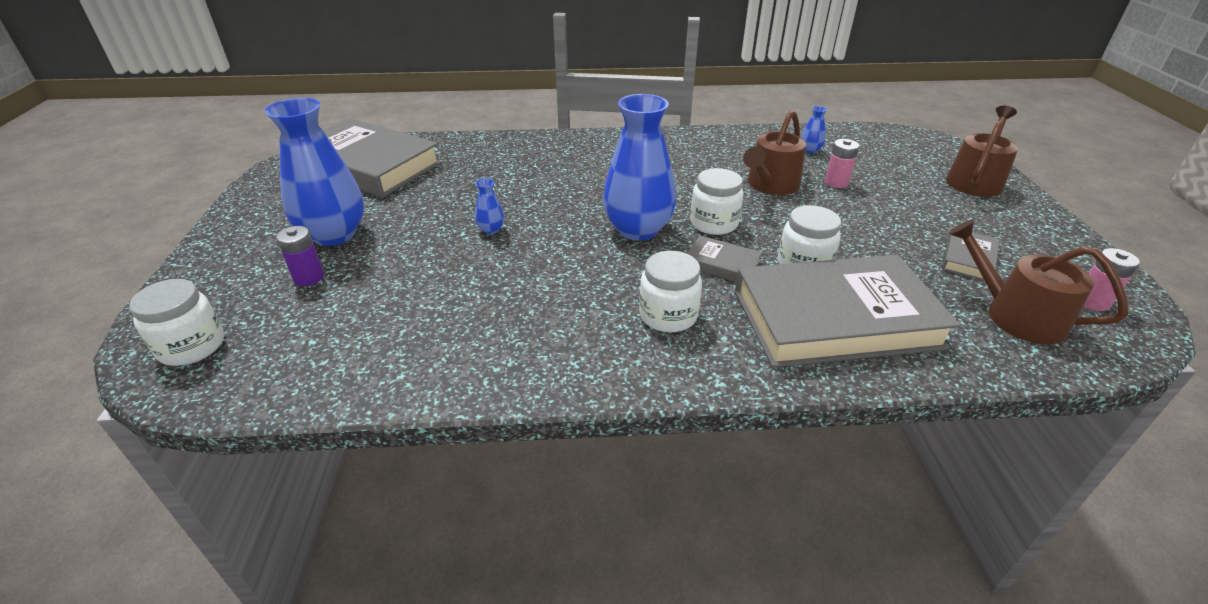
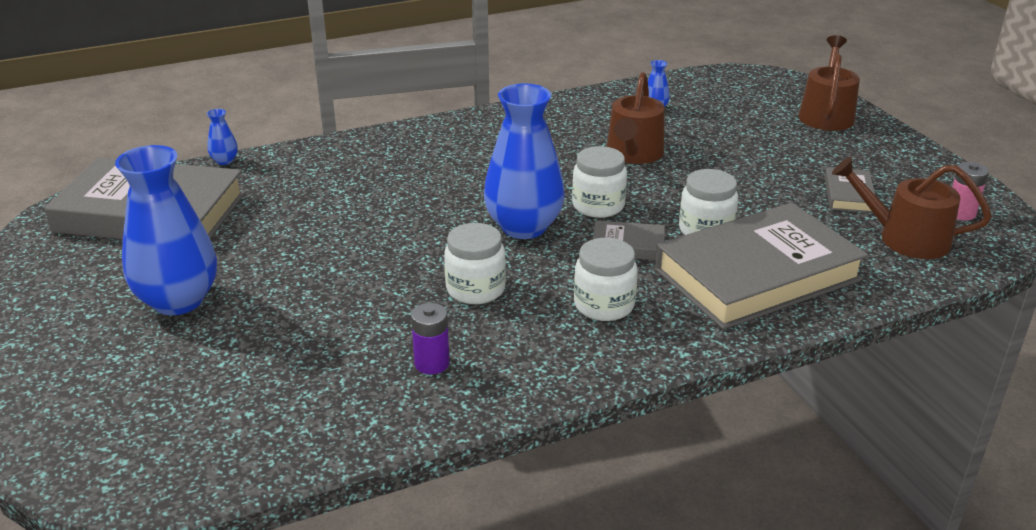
camera: 20 degrees left, 5 degrees down
white jar [129,279,224,366] -> white jar moved to [444,223,506,304]
purple battery [276,226,324,286] -> purple battery moved to [411,303,450,374]
blue vase [475,178,504,234] -> blue vase moved to [207,109,238,165]
pink battery [825,139,859,188] -> none

